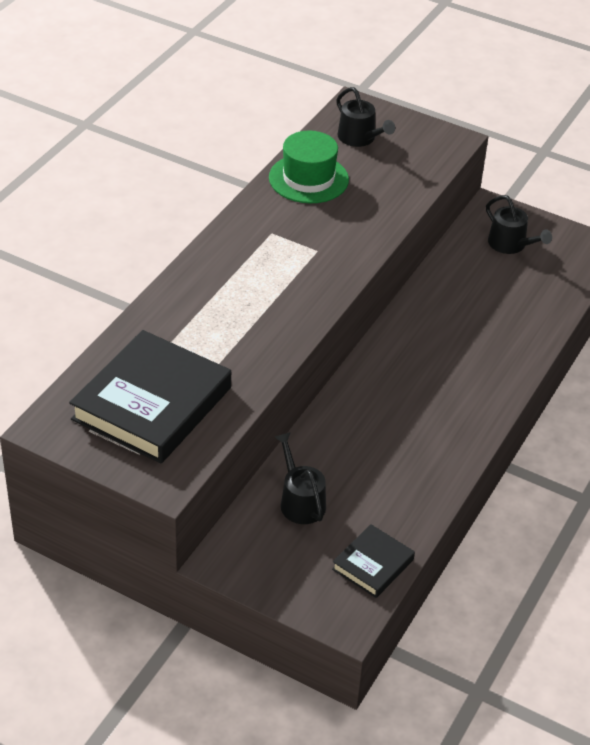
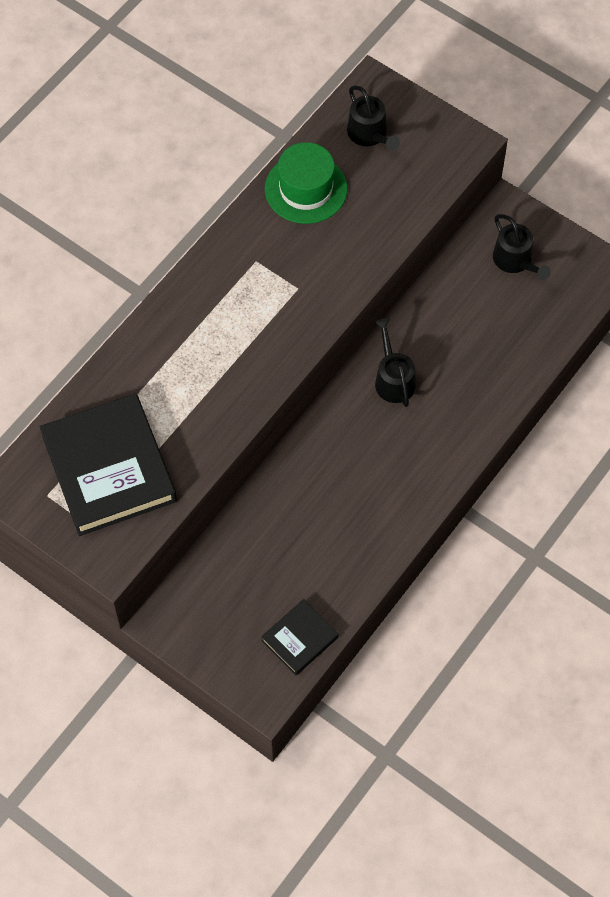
camera: 10 degrees right, 20 degrees up
black book [69,330,231,464] -> black book turned 60 degrees counterclockwise [40,393,177,536]
black watering can [275,432,326,524] -> black watering can moved to [375,318,416,407]

